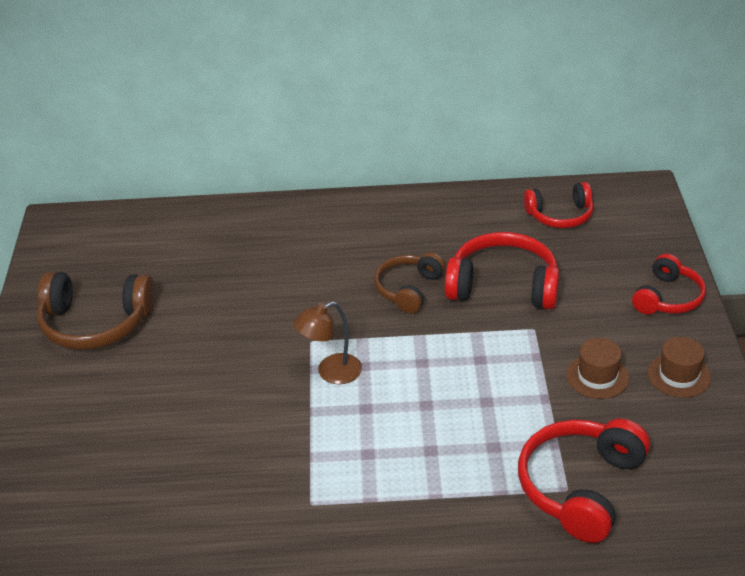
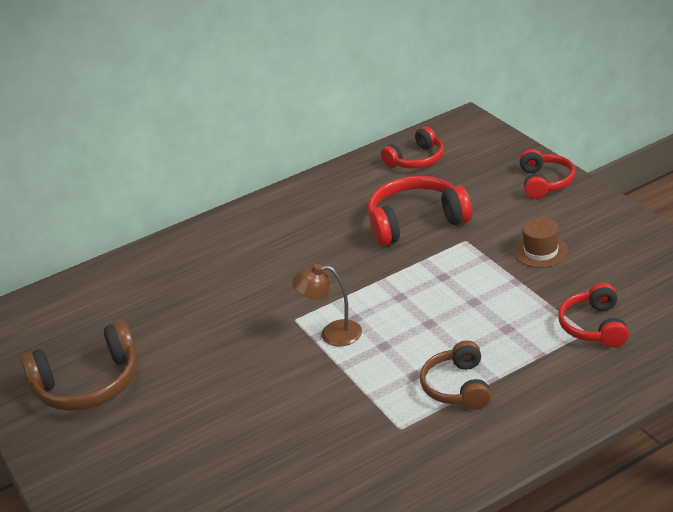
camera: 25 degrees left, 5 degrees down
brown lamp [293,301,362,384] -> brown lamp turned 60 degrees clockwise [292,264,362,347]
brown headphones [374,252,445,314] -> brown headphones moved to [420,340,491,410]
red headphones [518,419,650,543] -> red headphones [558,283,629,347], size x0.64
brown hat [647,337,711,398] -> none

